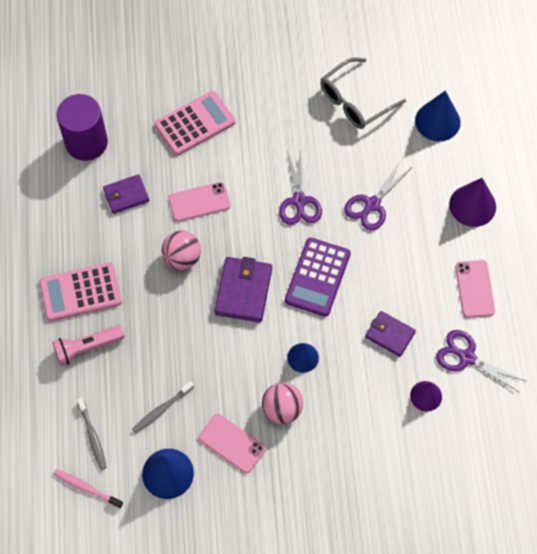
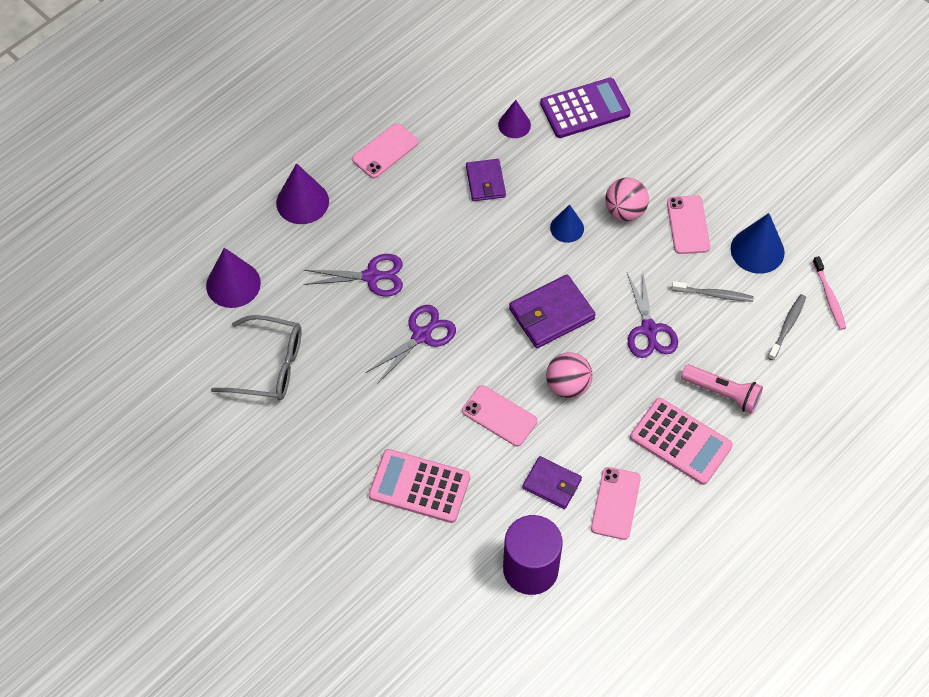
camera: 130 degrees left, 5 degrees down
purple calculator [285,238,351,317] -> purple calculator moved to [540,78,631,138]
blue cone [415,91,461,141] -> purple cone [206,248,261,308]
purple scissors [436,330,526,393] -> purple scissors moved to [627,269,678,358]
none -> pink phone [591,467,641,540]

